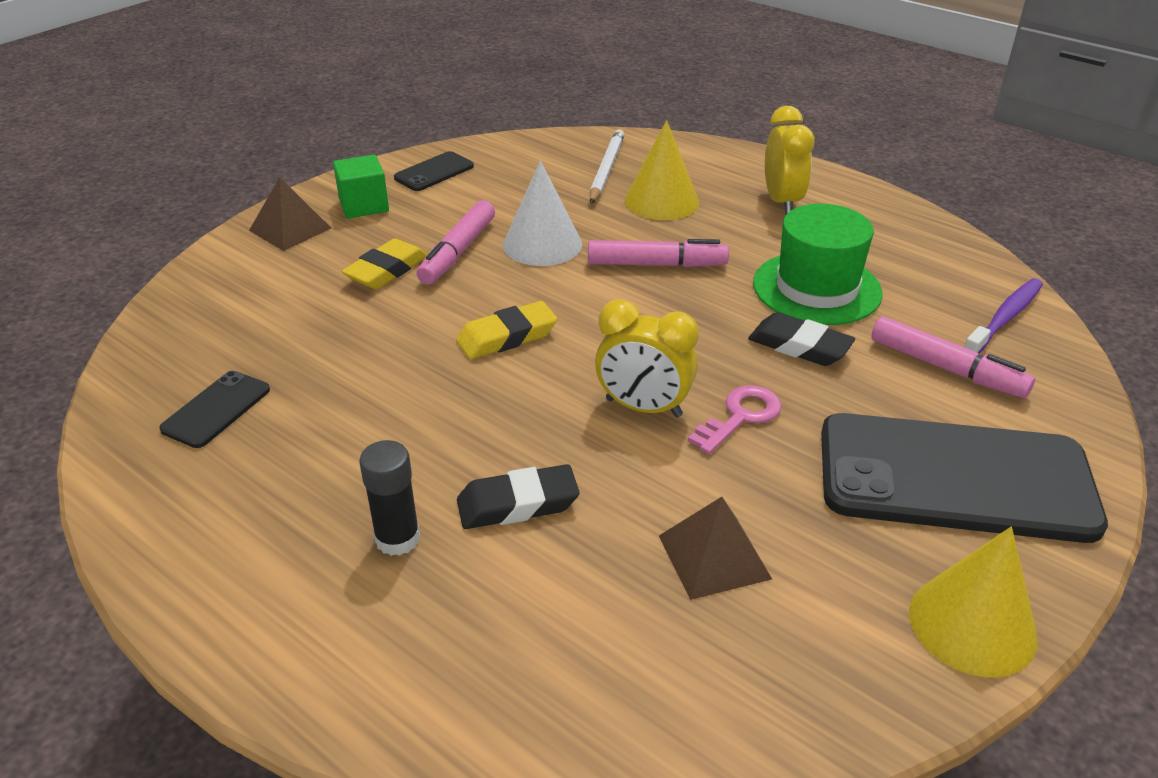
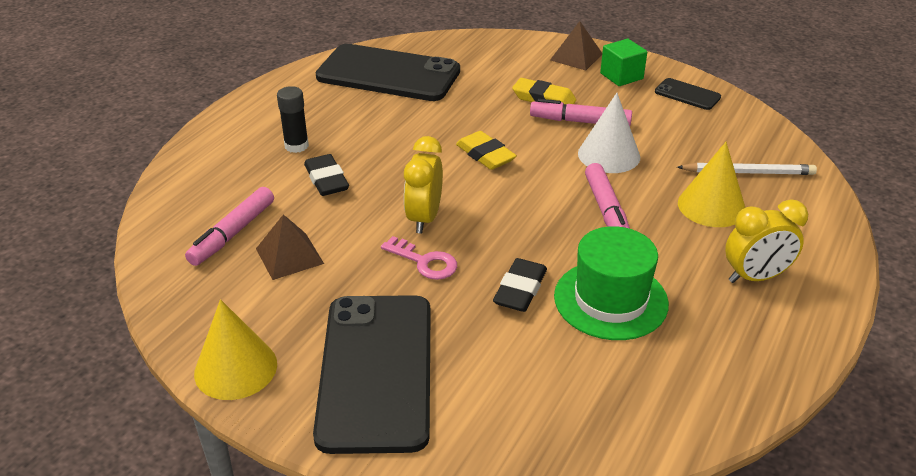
camera: 80 degrees right, 0 degrees up
black phone [159,371,270,448] -> black phone [316,44,460,101], size x2.30
pink marker [871,316,1035,398] -> pink marker moved to [185,187,274,266]
purple toothbrush [965,278,1043,353] -> none

